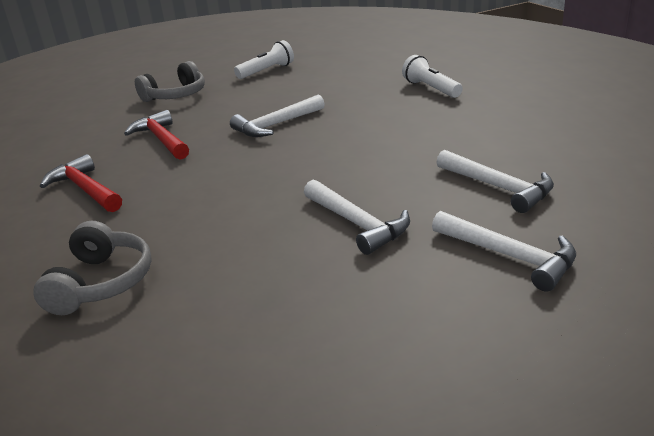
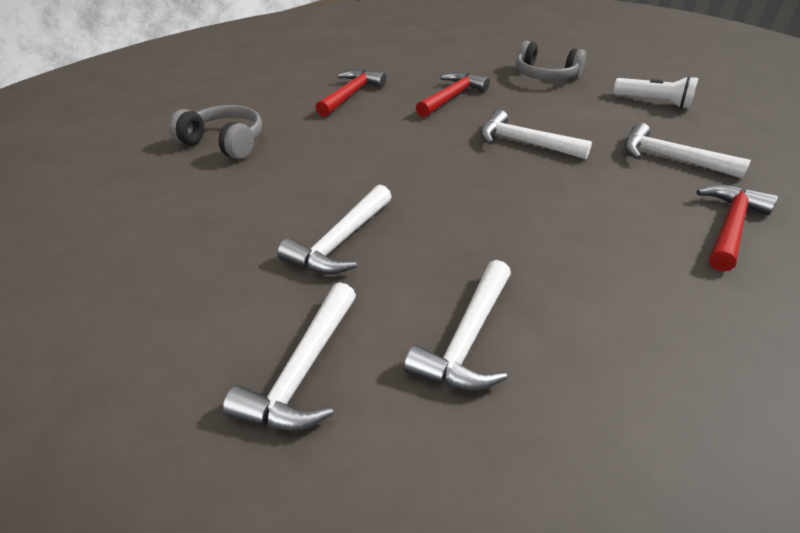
camera: 65 degrees right, 10 degrees up
grey headphones [33,221,152,315] -> grey headphones turned 135 degrees counterclockwise [169,105,262,159]
white flashlight [402,55,463,98] -> red hammer [697,184,778,271]
none -> white hammer [624,123,751,179]

